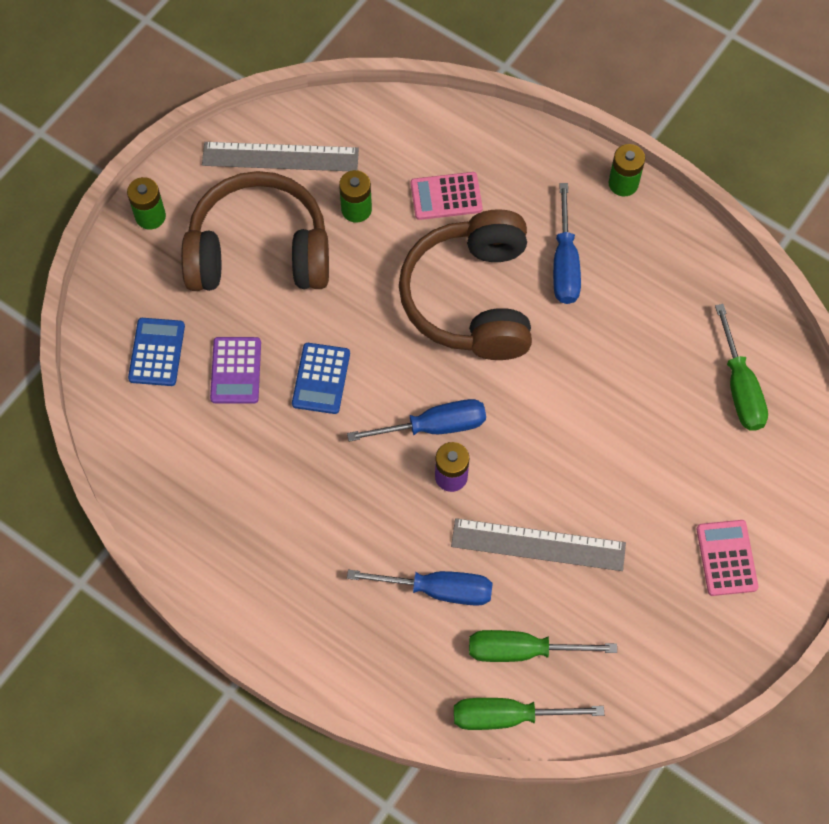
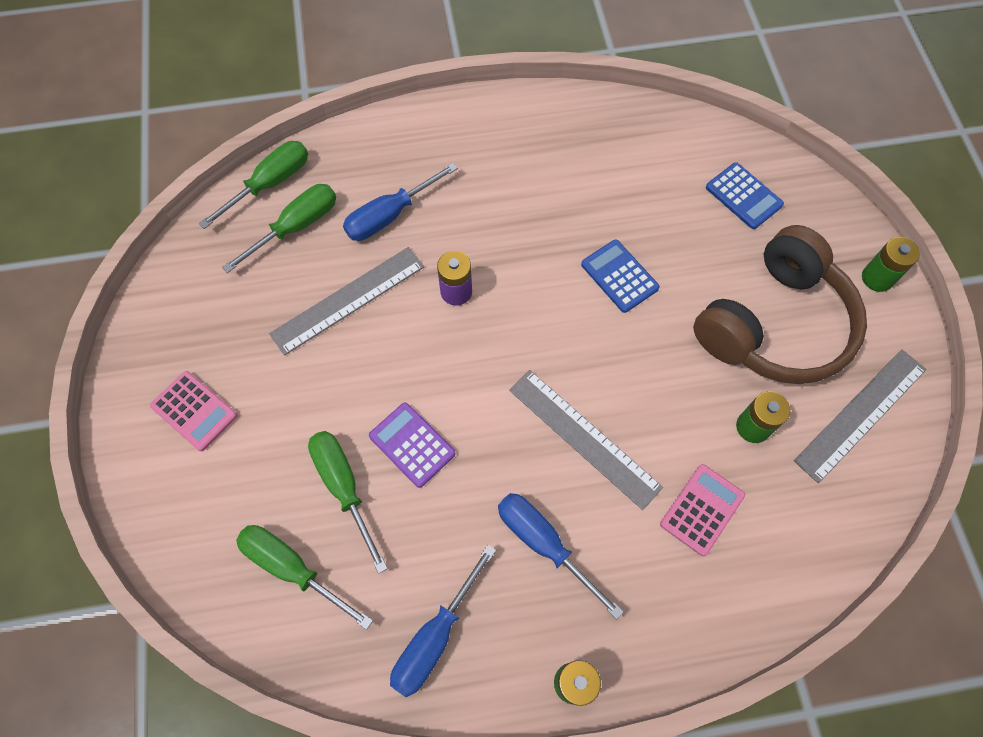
camera: 135 degrees right, 0 degrees up
purple calculator [210,337,261,404] -> purple calculator moved to [369,403,456,488]
blue screwdriver [347,399,486,442] -> blue screwdriver moved to [390,545,496,697]
brown headphones [399,209,532,360] -> grey ruler [509,370,663,510]
none -> green screwdriver [308,431,388,574]

